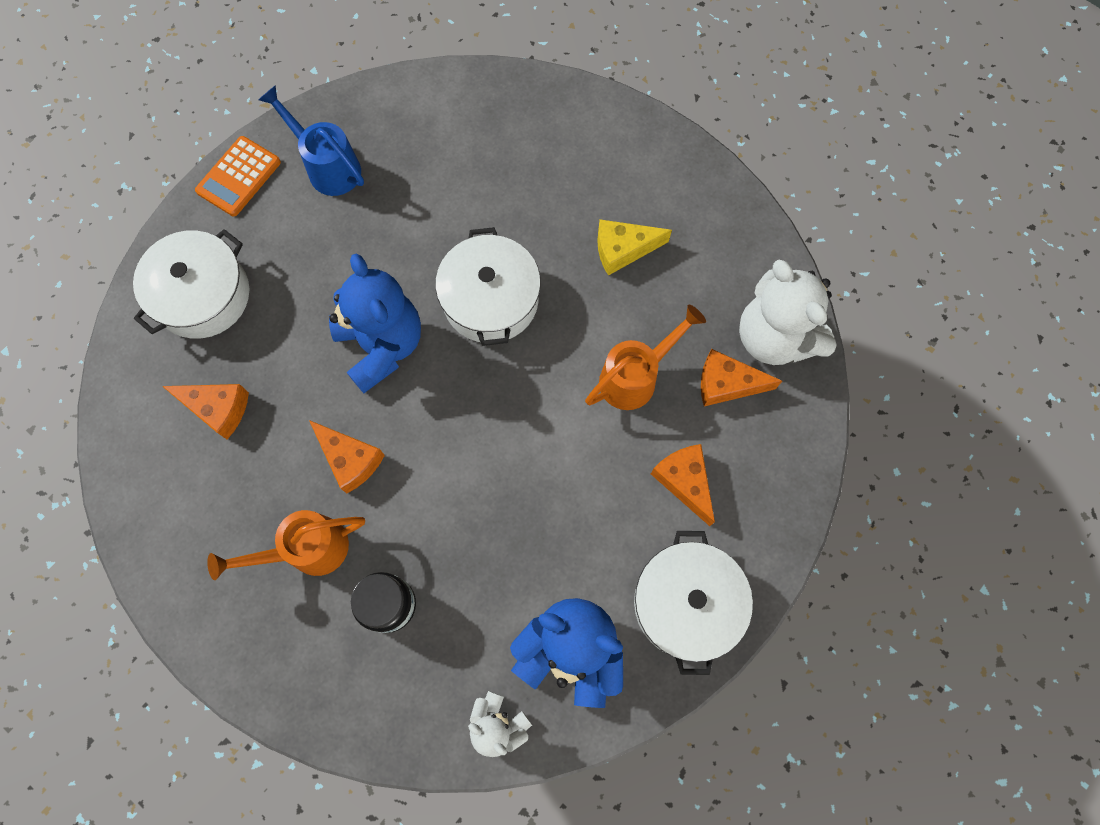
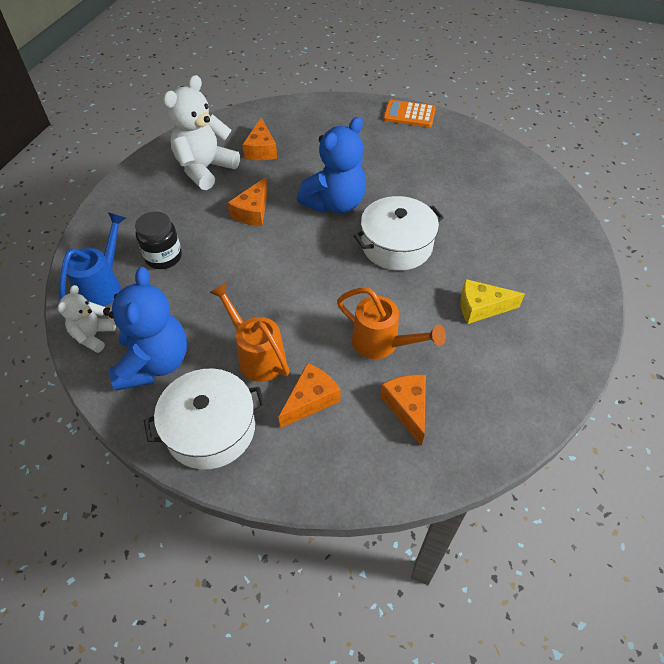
camera: 70 degrees right, 20 degrees down
white pot [133,229,249,339] -> none
orange watering can [207,510,365,580] -> orange watering can moved to [209,282,290,382]
blue watering can [258,85,364,196] -> blue watering can moved to [59,212,126,306]
yellow cheese [597,219,672,276] -> yellow cheese turned 60 degrees counterclockwise [460,279,525,324]
white teddy bear [739,259,837,365] -> white teddy bear moved to [163,75,240,190]

